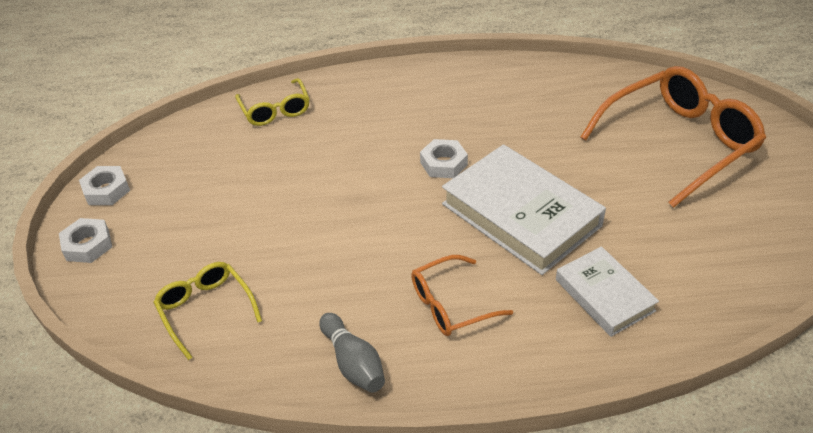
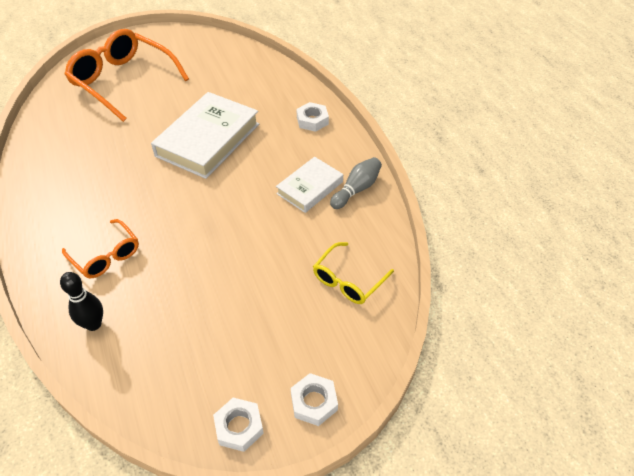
camera: 110 degrees left, 5 degrees up
yellow glasses [235,78,310,126] -> black bowling pin [60,272,103,331]
orange glasses [411,255,513,336] -> orange glasses moved to [62,219,139,278]
white nut [420,139,468,178] -> white nut moved to [296,102,329,132]
white book [556,246,659,337] -> white book moved to [276,157,343,213]

